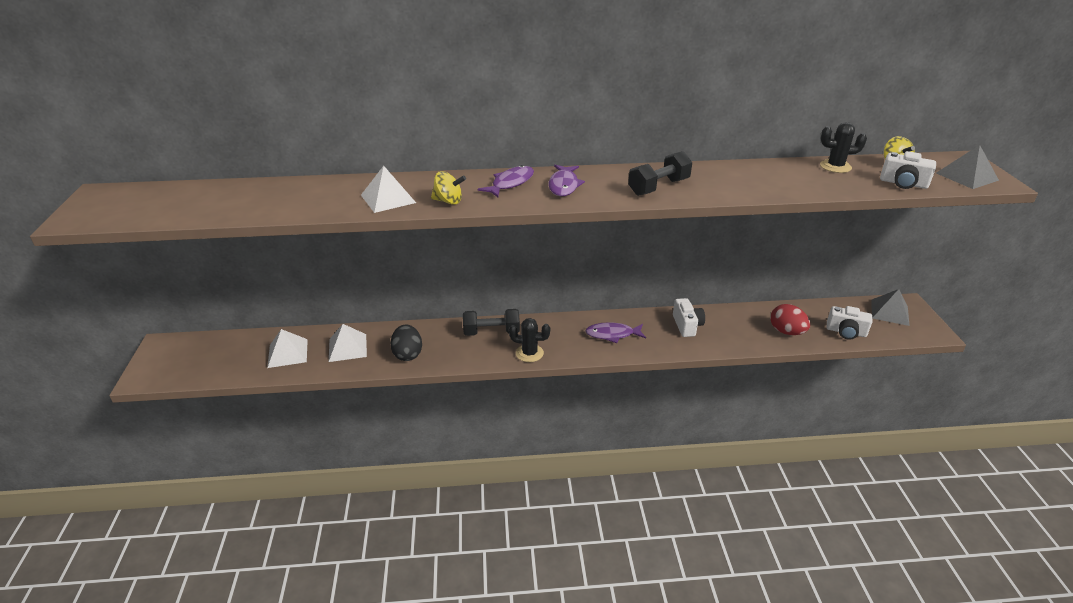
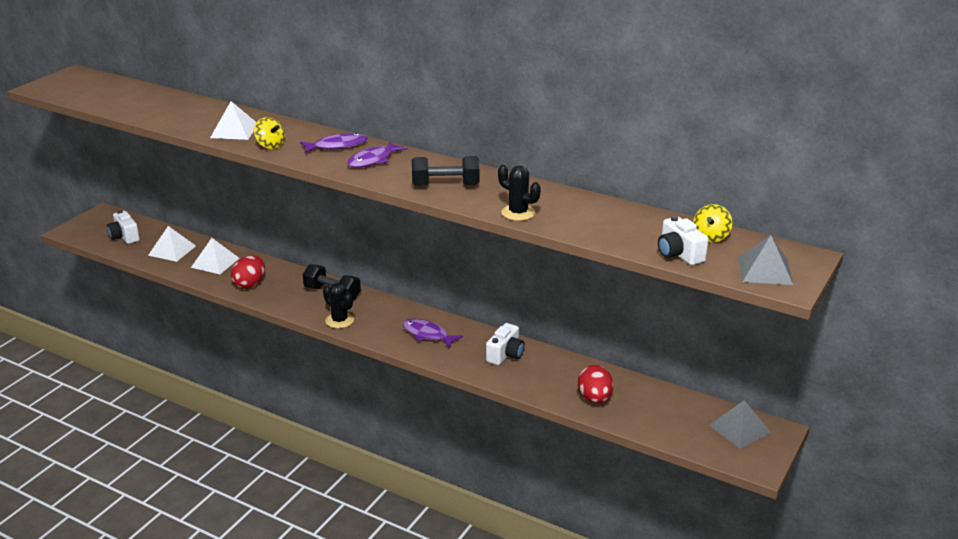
camera: 35 degrees right, 5 degrees down
black egg [390,325,422,361] -> red egg [231,255,265,289]
black cactus [820,122,867,173] -> black cactus moved to [498,165,541,221]
white camera [827,306,872,340] -> white camera moved to [107,210,140,244]

